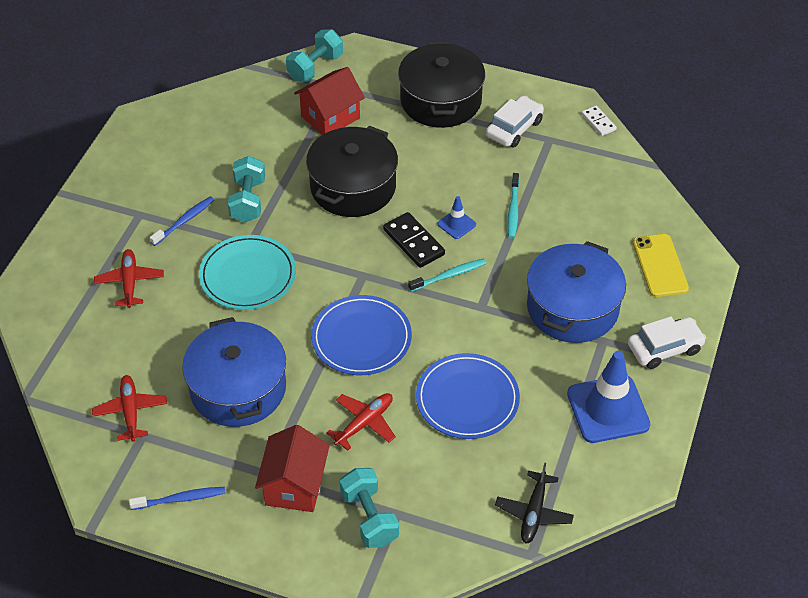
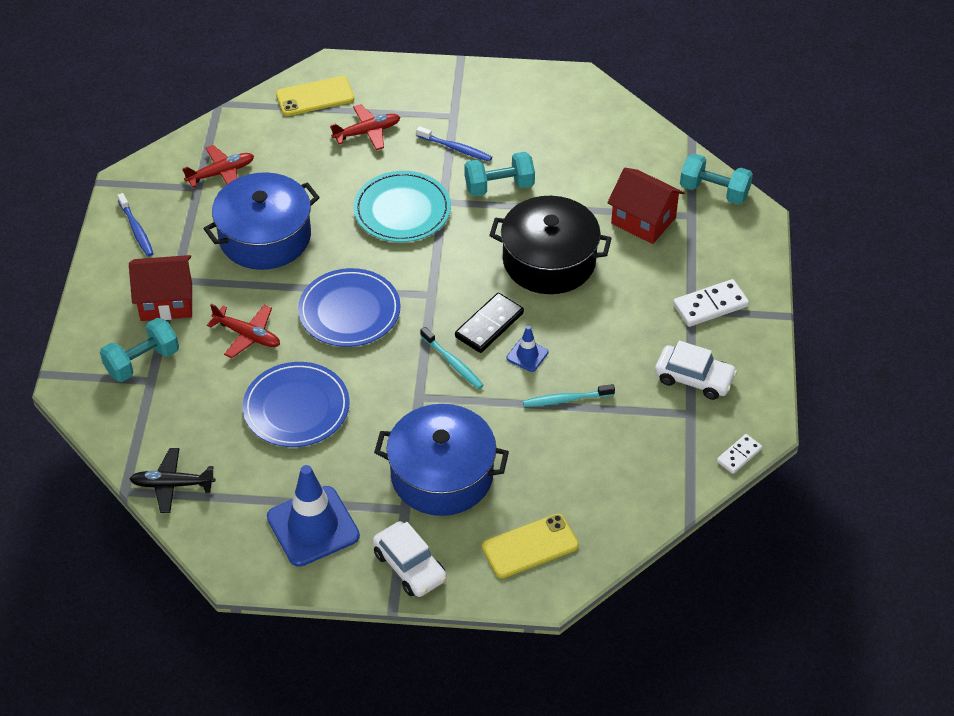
camera: 75 degrees right, 0 degrees up
black pot [398,42,485,128] -> white domino [673,279,749,327]
none -> yellow phone [276,76,354,116]

